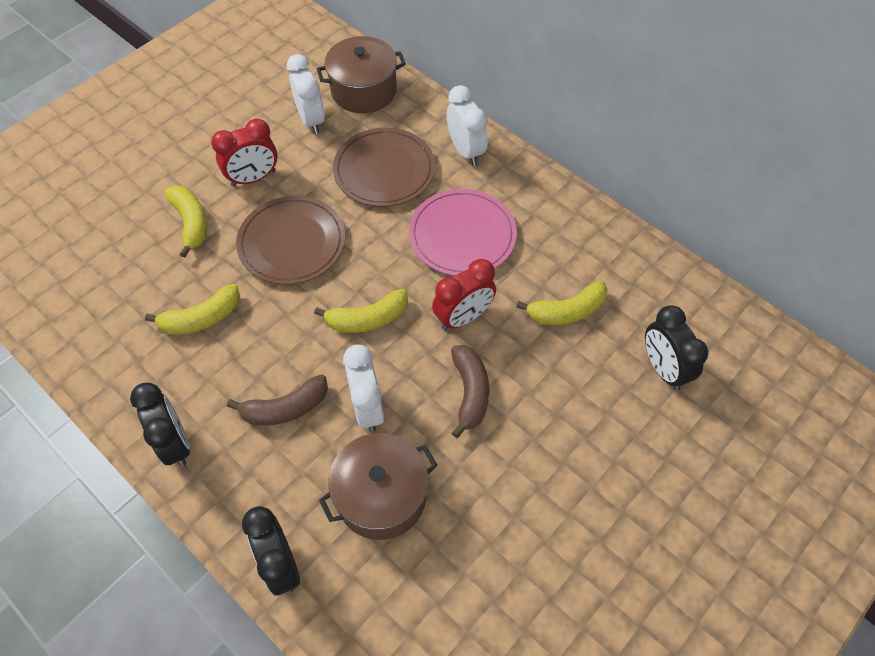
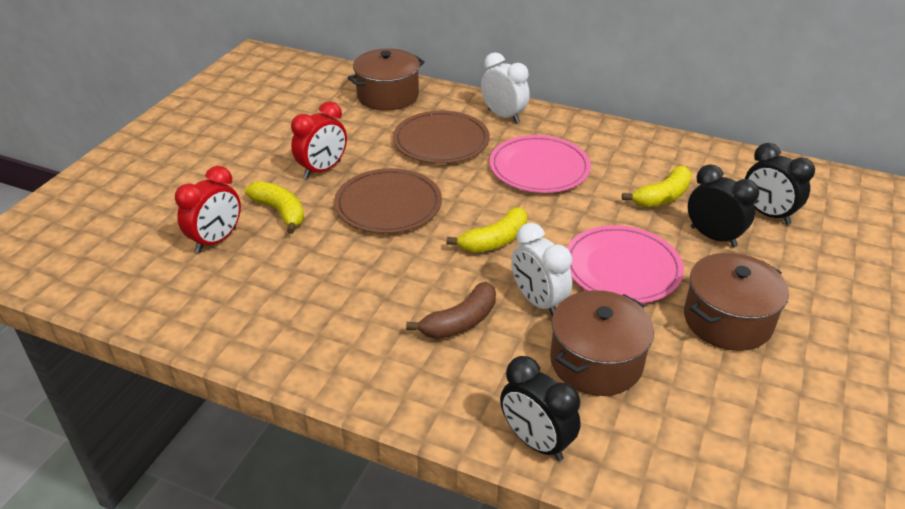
camera: 20 degrees left, 20 degrees down
black clock [130,382,190,467] -> black clock moved to [688,164,759,248]
yellow banana [145,284,240,335] -> none
white clock [287,54,325,134] -> none
red clock [432,259,496,330] -> red clock moved to [175,166,241,253]
brown banana [451,345,489,438] -> pink plate [567,225,684,303]
none -> brown pot [684,253,789,351]

